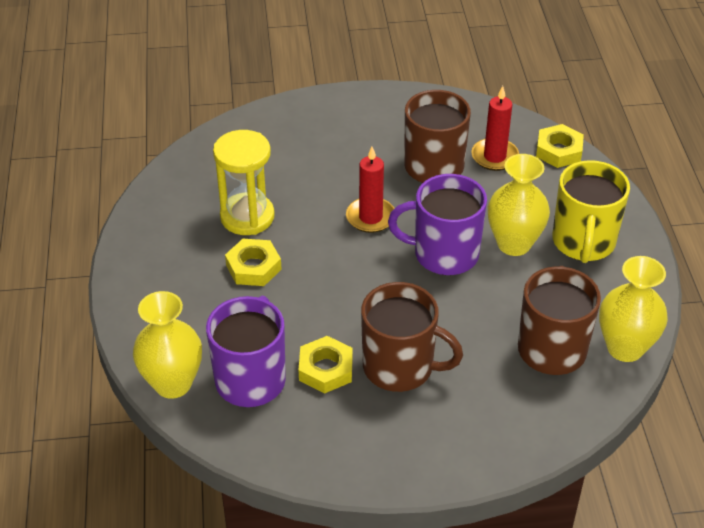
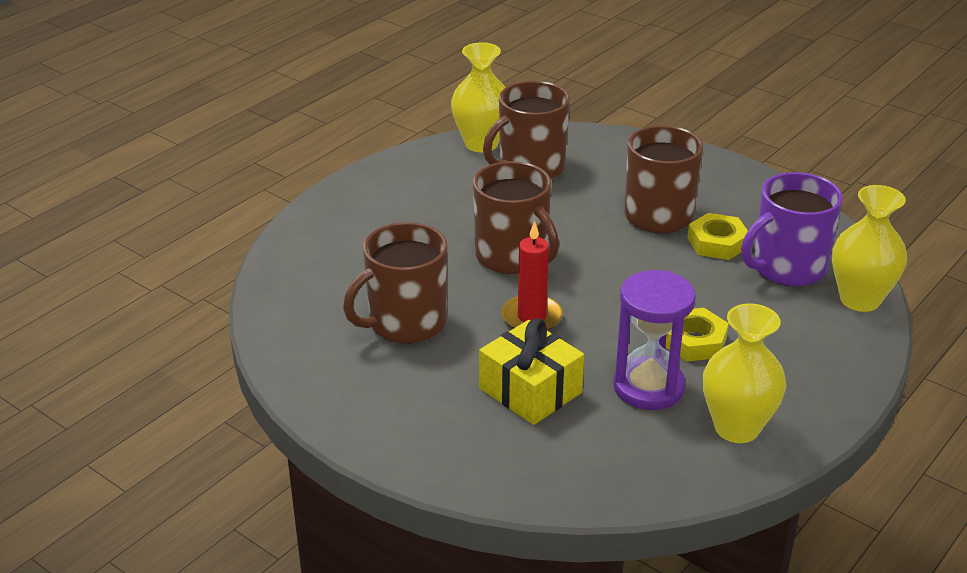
camera: 135 degrees left, 10 degrees down
yellow hourglass [213,130,275,235] -> purple hourglass [613,270,696,410]
purple mug [388,174,487,275] -> brown mug [473,161,559,274]
red candle [471,86,519,171] -> none
yellow vase [488,154,550,256] -> yellow vase moved to [703,303,786,443]
yellow nut [536,124,584,168] -> none
yellow mug [552,160,630,263] -> none
none -> yellow gift [479,318,584,425]

